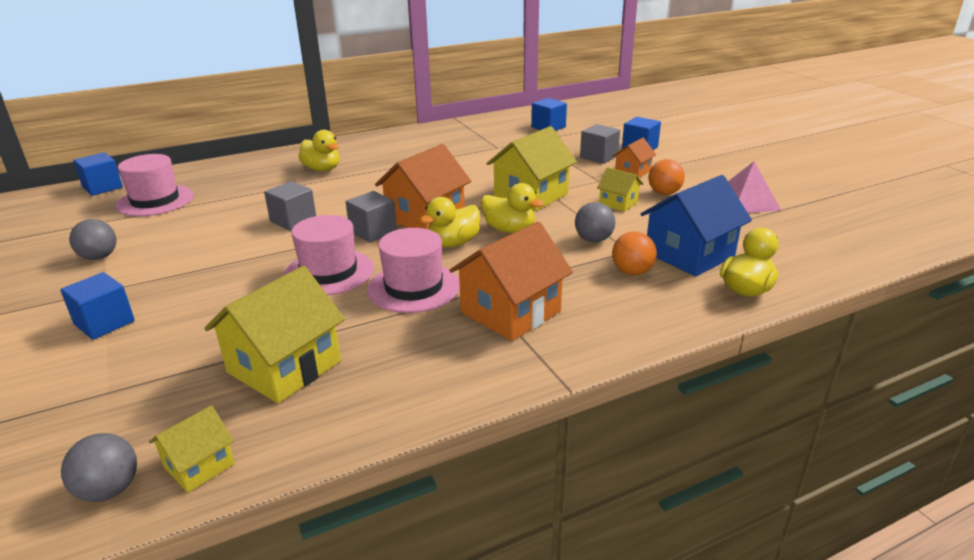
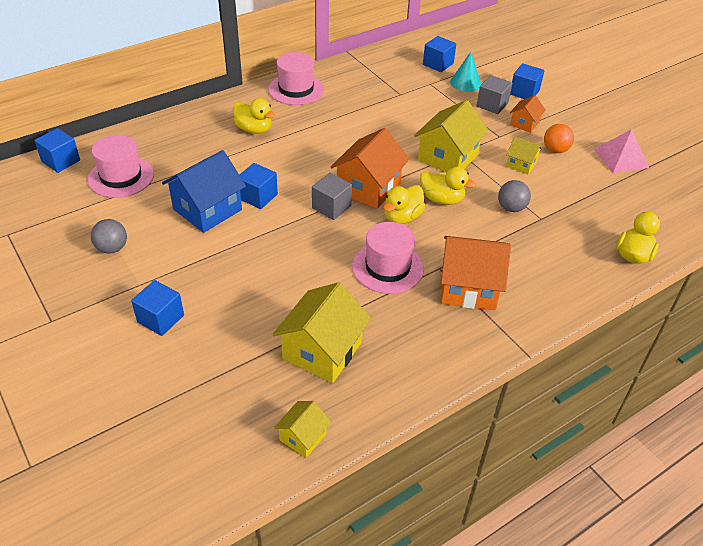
camera: 10 degrees left, 15 degrees up
grey ball [61,433,137,502] -> none
grey cube [264,181,316,231] -> blue cube [240,163,278,209]
pink hat [283,215,374,295] -> pink hat moved to [268,52,324,105]
orange house [449,221,573,341] -> orange house turned 60 degrees clockwise [441,236,511,310]
orange ball [612,232,657,275] -> none
blue house [641,175,752,277] -> blue house moved to [162,150,246,233]
none -> turquoise cone [450,52,481,92]

